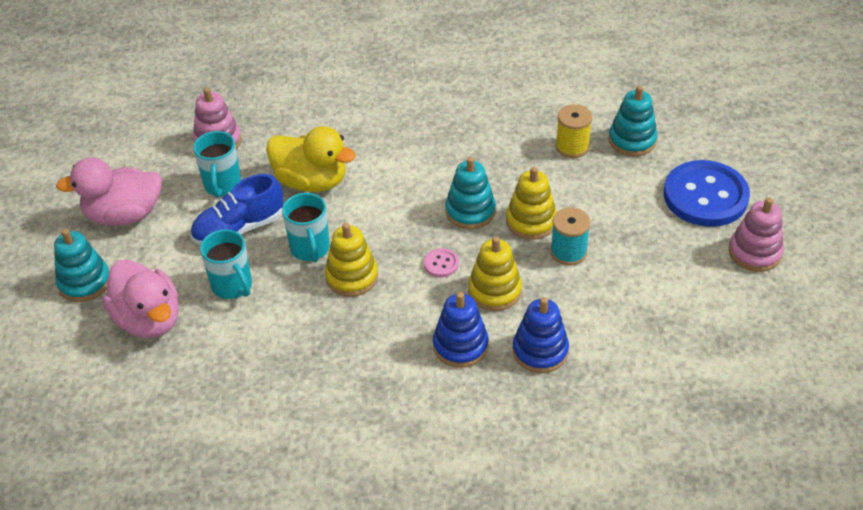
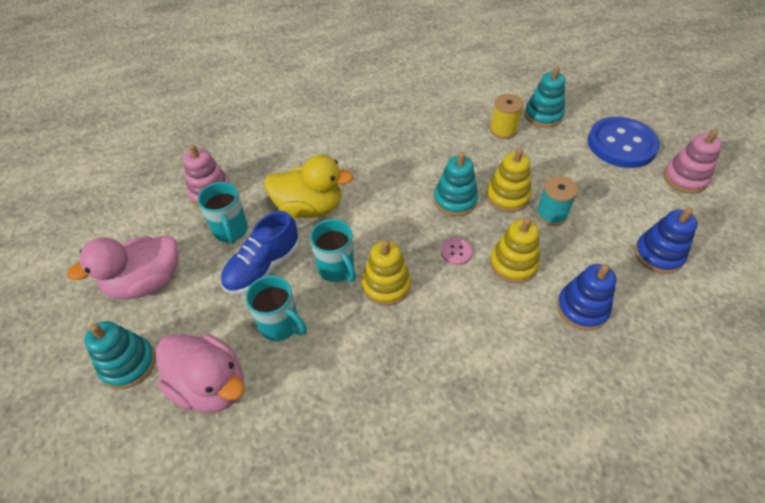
camera: 20 degrees left, 5 degrees up
blue stacking toy [433,292,489,368] -> blue stacking toy moved to [634,208,698,274]

